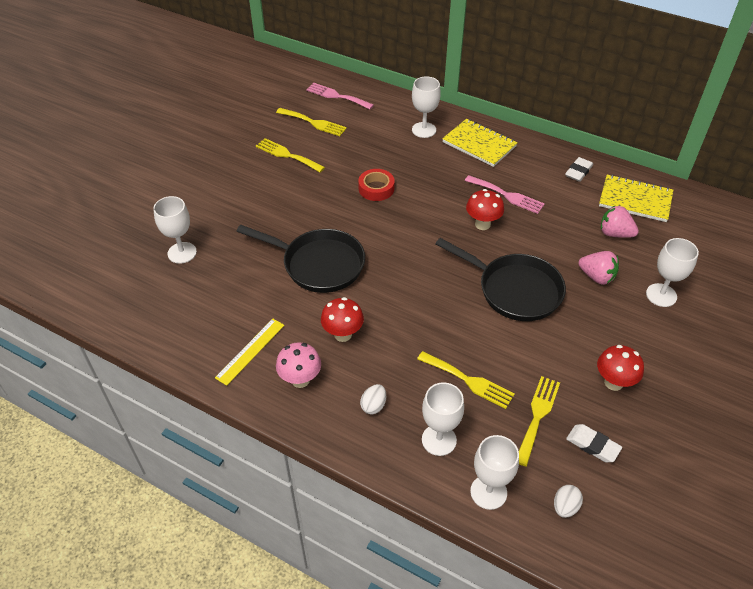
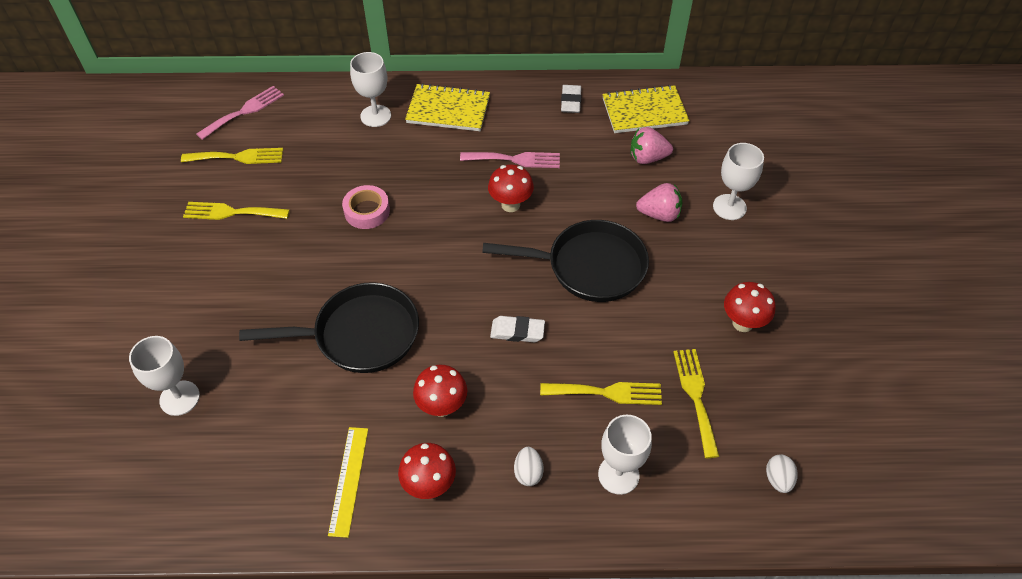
camera: 30 degrees left, 5 degrees up
pink mushroom [276,342,321,388] -> red mushroom [398,443,456,499]
pink fork [306,83,374,109] -> pink fork turned 135 degrees clockwise [196,86,284,140]
red tape [358,169,395,201] -> pink tape [342,185,390,229]
white goblet [470,435,519,510] -> none
white eraser [566,424,622,462] -> white eraser moved to [490,316,545,342]

